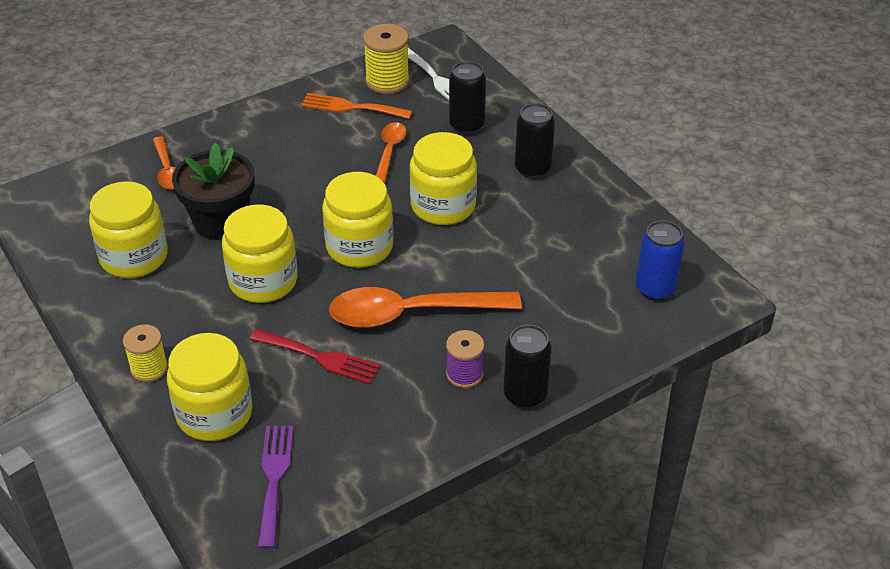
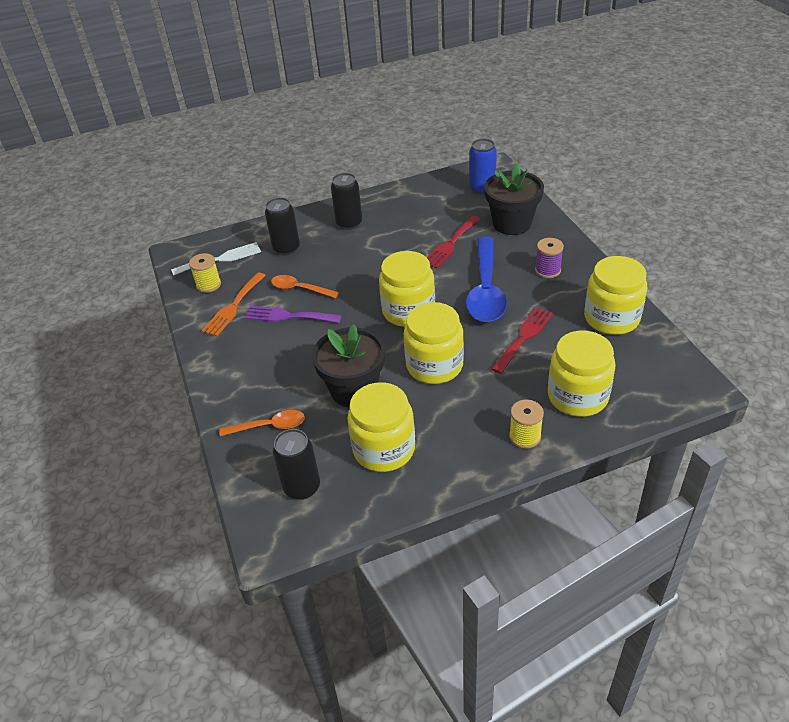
camera: 75 degrees left, 0 degrees up
purple fork [258,426,293,549] -> purple fork moved to [245,306,342,323]
orange spoon [329,287,522,328] -> blue spoon [466,237,507,322]
yellow spool [363,24,410,94] -> yellow spool [189,253,221,293], size x0.67
yellow jar [410,132,477,225] -> yellow jar moved to [584,256,648,335]
black can [504,325,551,409] -> black can moved to [273,429,320,500]
none -> red fork [427,216,480,268]
none -> black flower pot [484,163,544,235]

